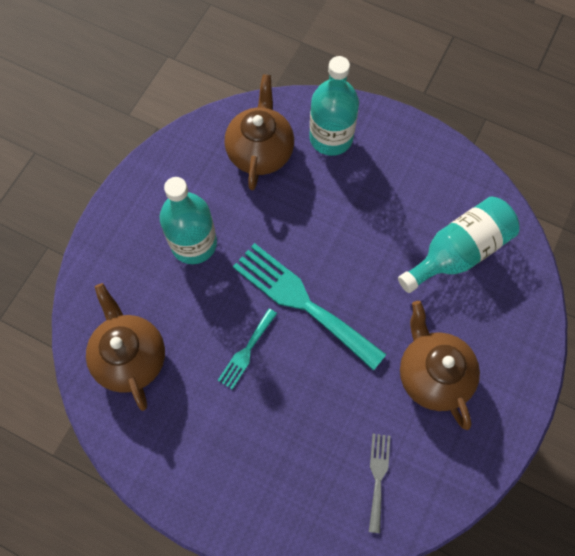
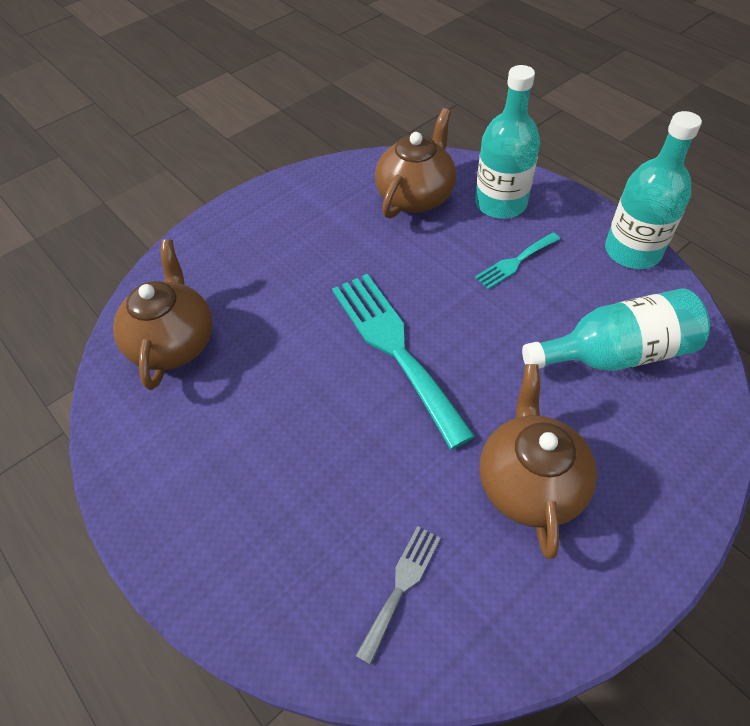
camera: 25 degrees right, 15 degrees down
turquoise bottle [160,177,217,264] -> turquoise bottle moved to [605,111,702,269]
turquoise fork [218,309,277,389] -> turquoise fork moved to [475,233,560,289]

